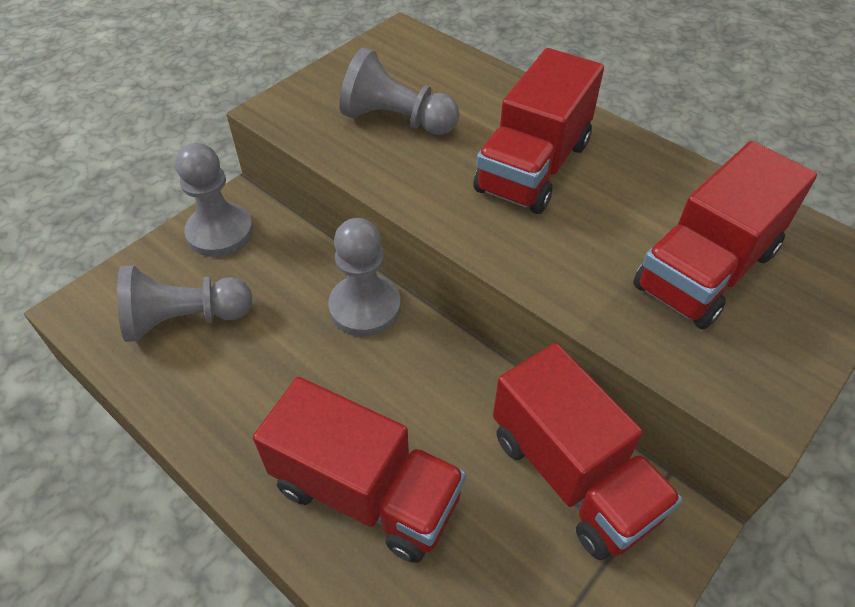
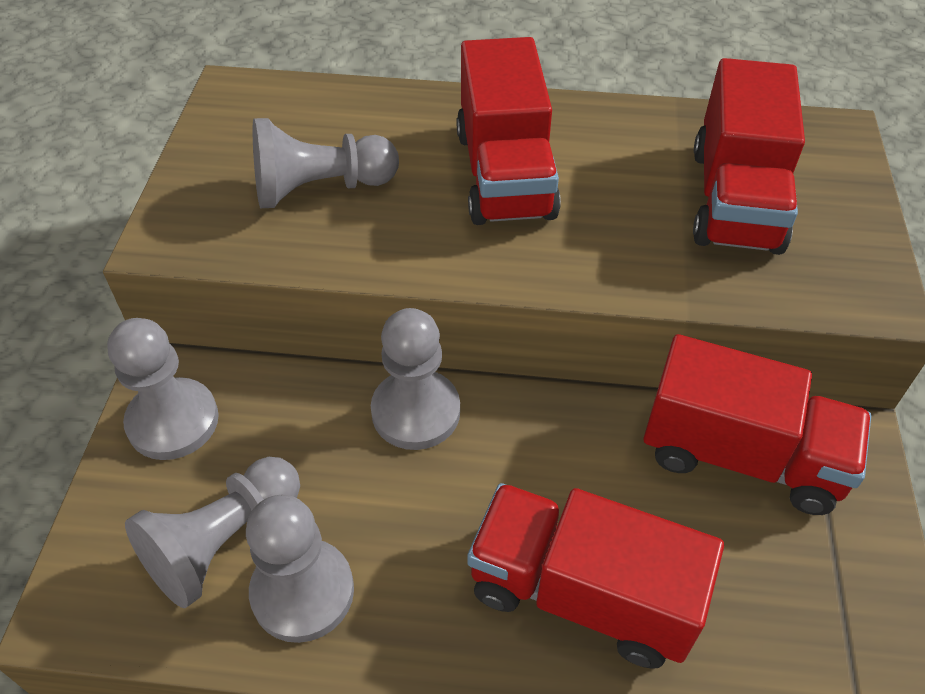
camera: 35 degrees left, 0 degrees up
red truck [253,377,466,563] -> red truck turned 150 degrees counterclockwise [467,483,724,669]
none -> grey pawn [246,495,354,643]

